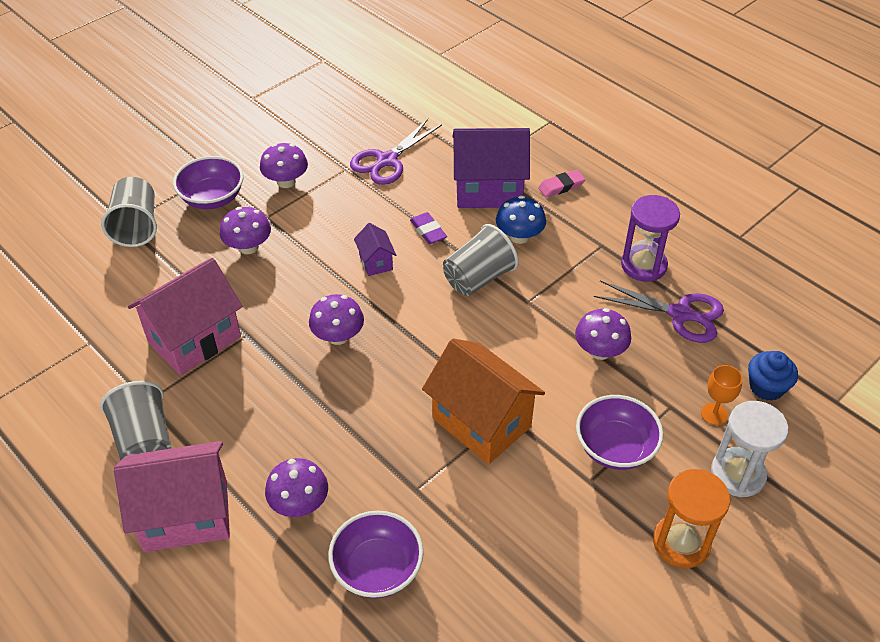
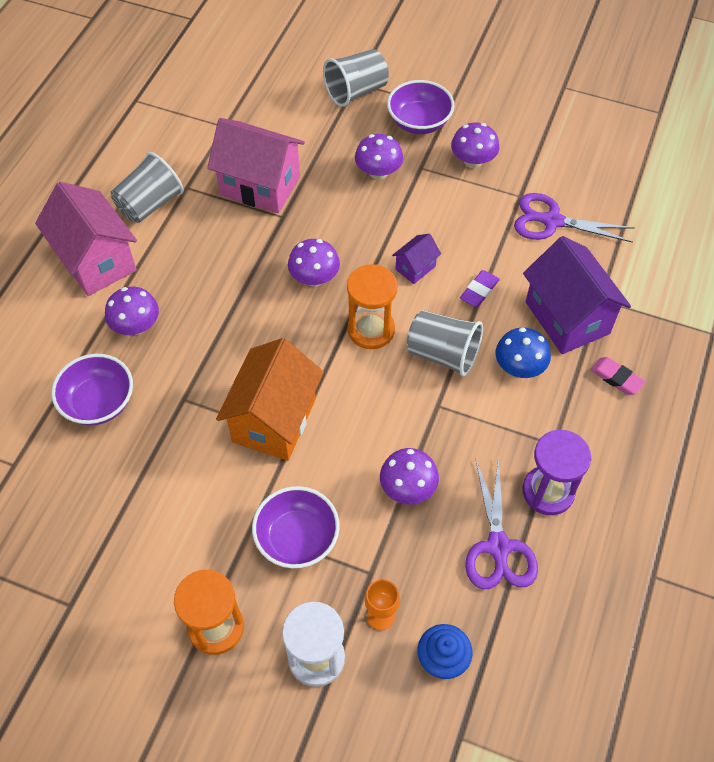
camera: 65 degrees right, 10 degrees up
none -> orange hourglass [347,264,398,349]

